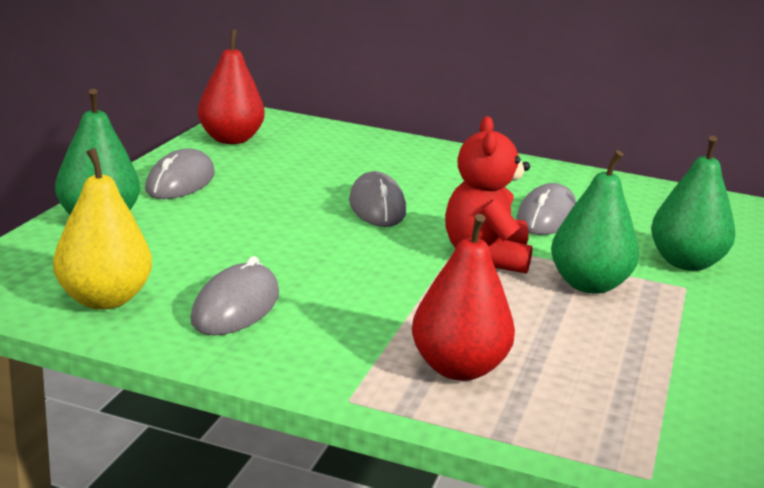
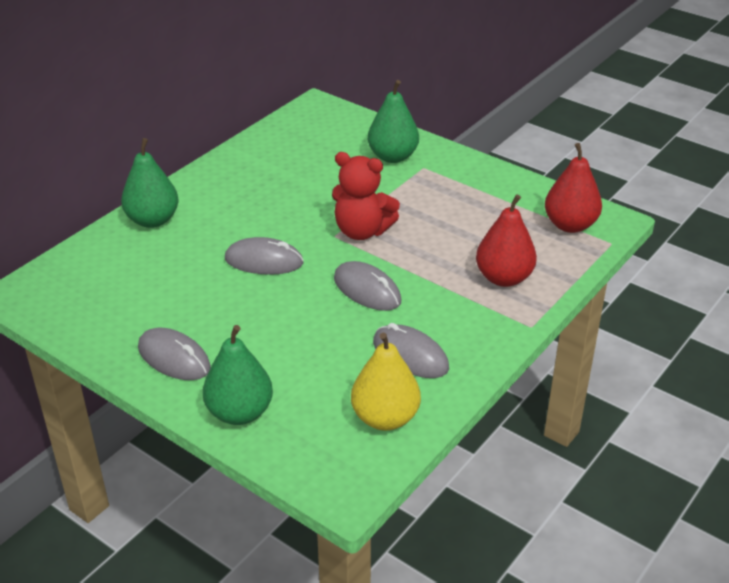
camera: 70 degrees left, 15 degrees up
red pear [198,29,265,144] -> red pear moved to [545,143,602,233]
grey mouse [516,183,577,235] -> grey mouse moved to [334,261,402,311]
green pear [551,150,639,294] -> green pear moved to [121,138,178,228]

